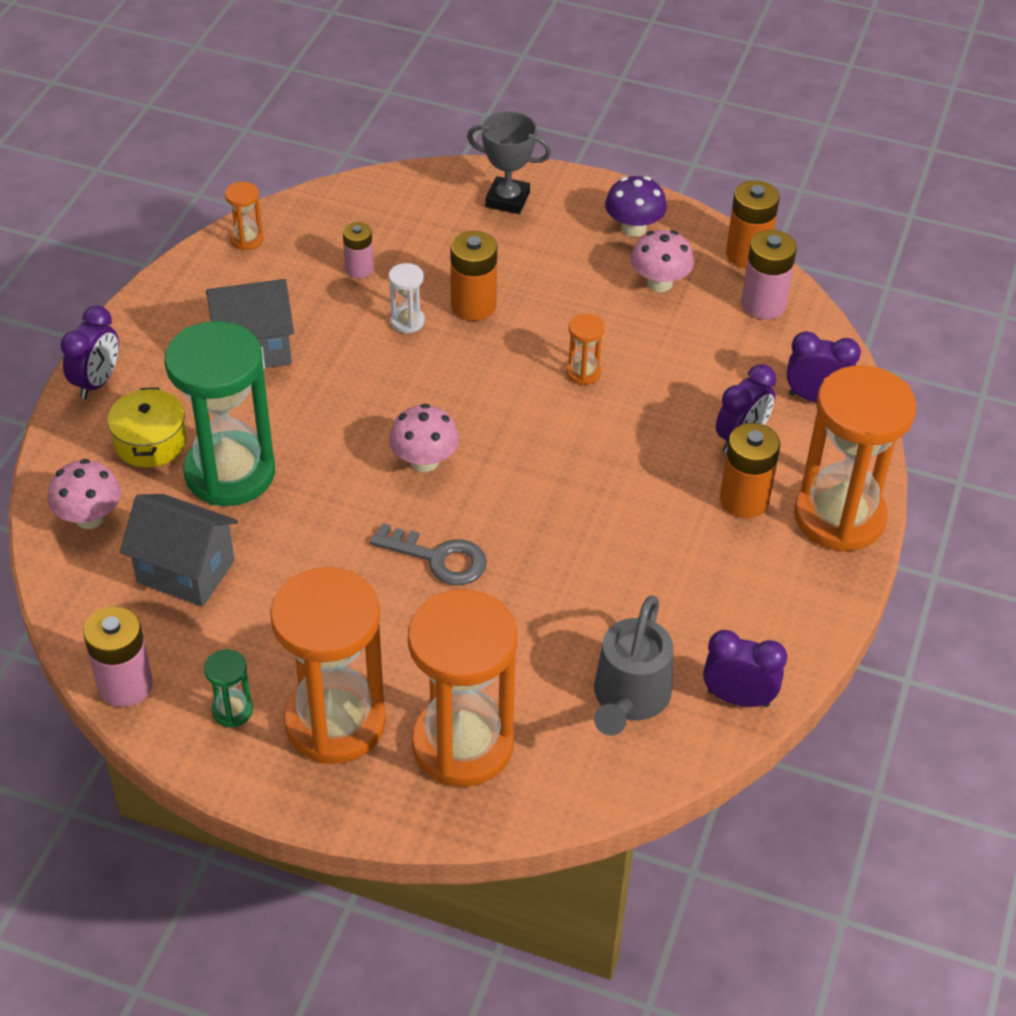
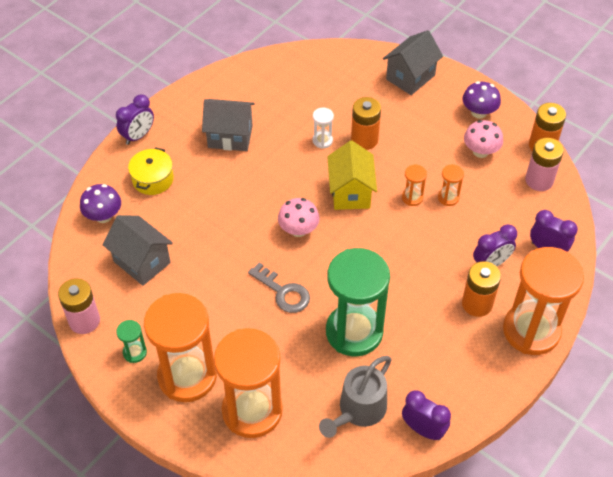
camera: 20 degrees right, 5 degrees up
pink mushroom [48,459,121,529] -> purple mushroom [80,184,121,223]
green hourglass [164,321,275,506] -> green hourglass moved to [326,248,390,356]
orange hourglass [225,182,264,250] -> orange hourglass moved to [438,165,464,206]
pink battery [343,222,374,278] -> none
grey trophy [467,111,551,214] -> grey house [383,30,443,95]
none -> yellow house [327,141,377,210]

